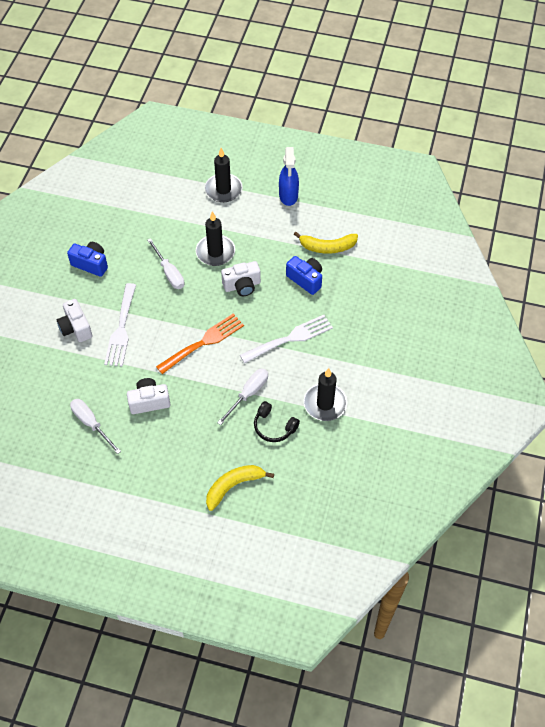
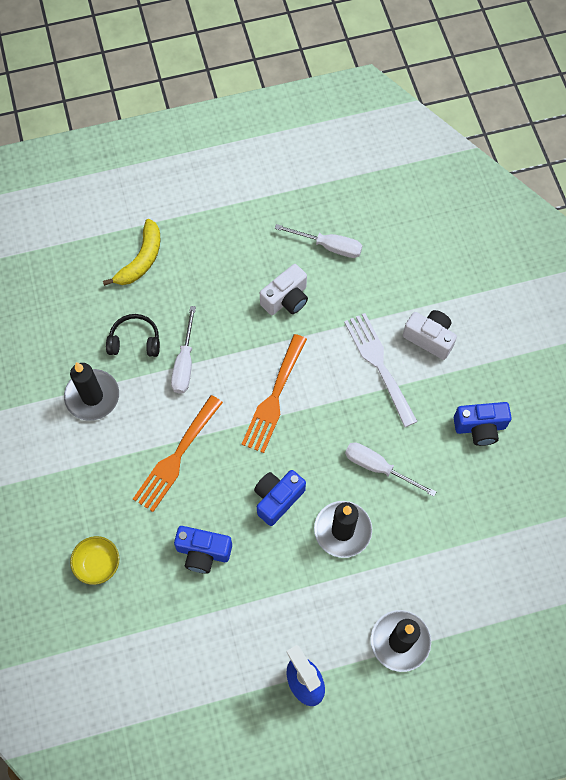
camera: 150 degrees right, 10 degrees up
white camera [221,261,261,296] -> blue camera [254,470,306,526]
white fork [240,315,333,363] -> orange fork [133,395,223,512]
yellow banana [294,232,358,254] -> none
none -> yellow bowl [70,536,119,585]

